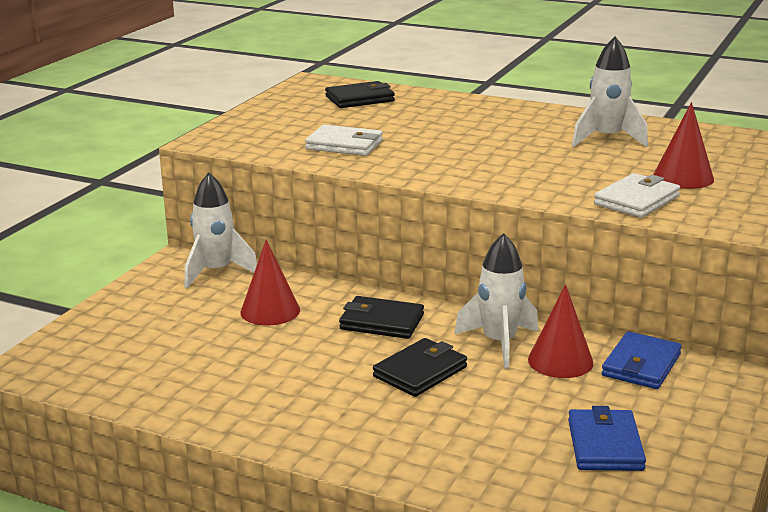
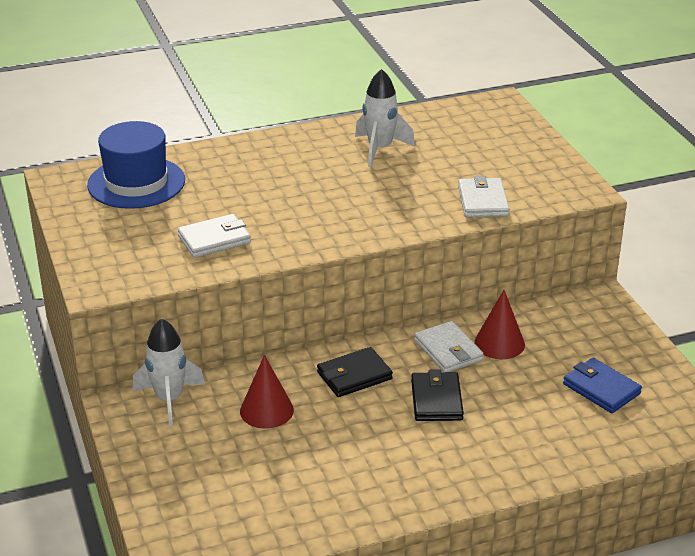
camera: 45 degrees left, 10 degrees up
black wallet [325,81,395,108] -> blue hat [87,121,185,209]
white rocket [454,233,538,369] -> white wallet [414,321,484,372]
blue wallet [602,331,682,389] -> none
red cone [653,102,714,189] -> none

